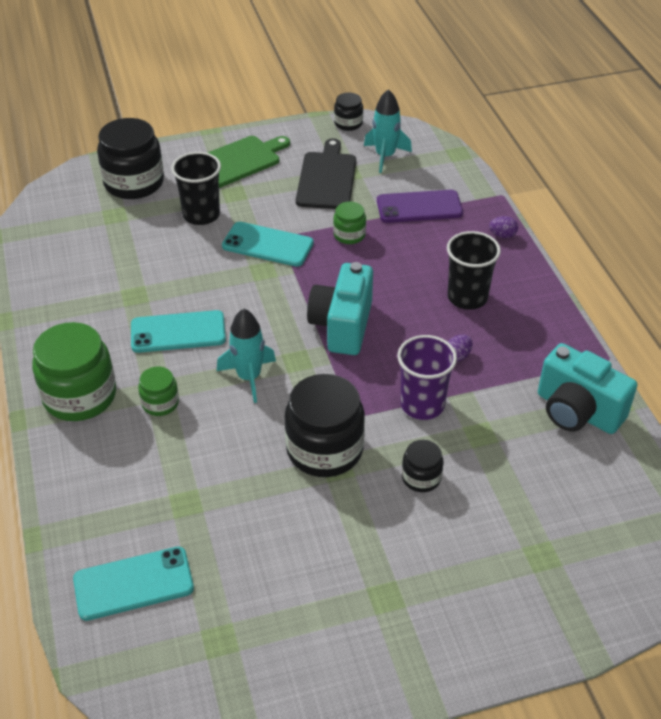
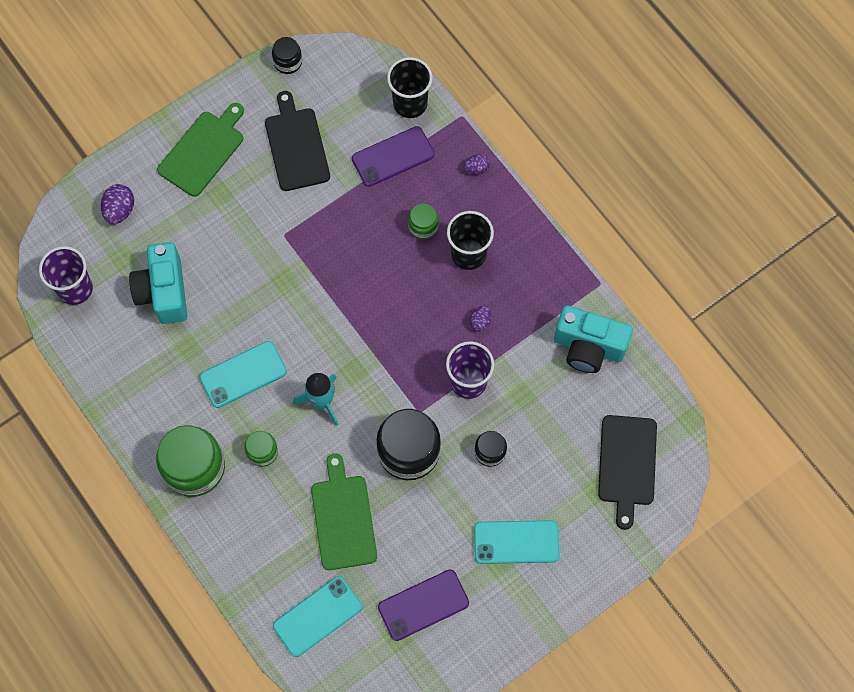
camera: 20 degrees left, 25 degrees up
black jar [97,118,164,199] -> purple egg [101,184,134,224]
black cup [171,152,221,225] -> black cup moved to [387,57,433,118]
turquoise phone [222,222,314,267] -> turquoise phone moved to [474,520,560,564]
turquoise camera [307,262,373,355] -> turquoise camera moved to [129,242,187,324]
green jar [333,202,366,244] -> green jar moved to [408,203,439,240]
turquoise rocket [364,89,412,173] -> none
none -> purple cup [39,246,93,305]
none -> green cutting board [311,453,377,570]
none -> purple phone [378,569,469,641]
none -> black cutting board [598,415,657,530]

